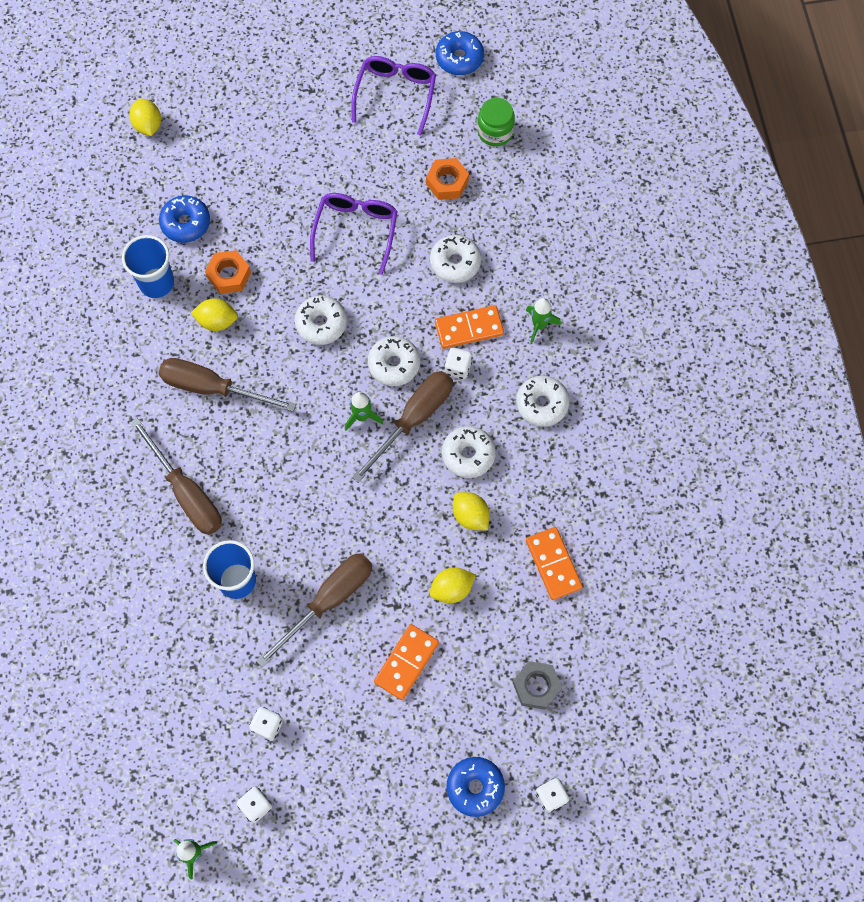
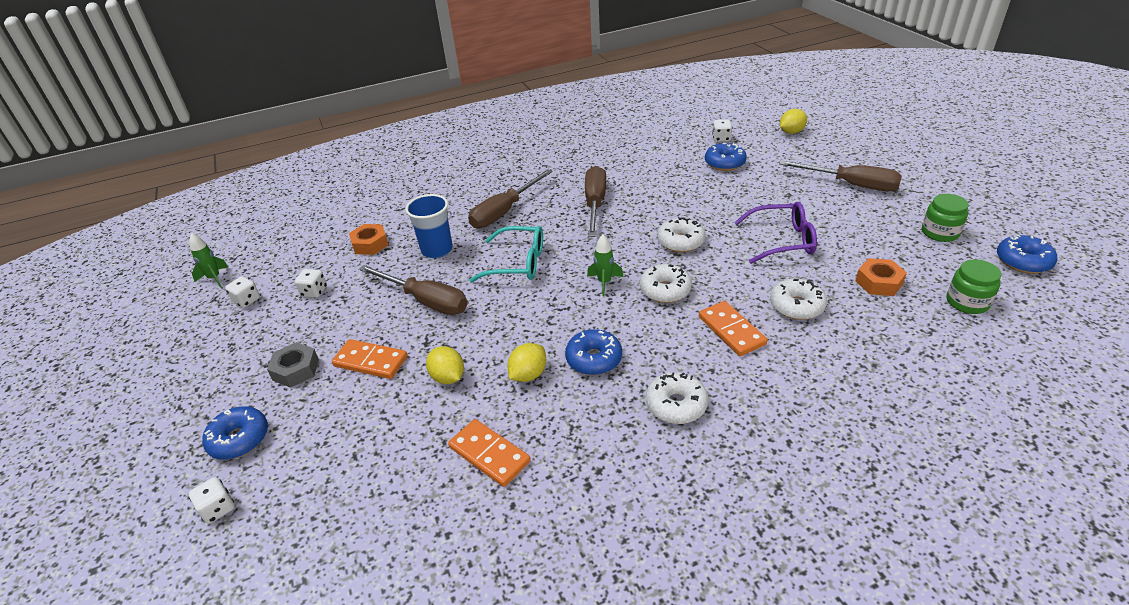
camera: 80 degrees right, 30 degrees down
blue cup [122,235,174,298] -> none
yellow lemon [191,298,238,331] -> none
orange nut [205,250,251,294] -> orange nut moved to [349,224,388,255]
purple glasses [352,56,436,136] -> green jar [922,194,969,242]
brown screwdriver [352,371,453,483] -> brown screwdriver moved to [779,160,902,191]
white donut [442,426,496,478] -> blue donut [565,329,622,375]
white dice [445,347,473,379] -> white dice moved to [712,119,732,142]
grey nut [513,661,562,710] -> grey nut moved to [267,342,319,388]
green rocket [526,298,561,344] -> none
orange domino [526,527,583,600] -> orange domino turned 75 degrees clockwise [448,419,530,487]
none -> turquoise glasses [470,226,543,282]

